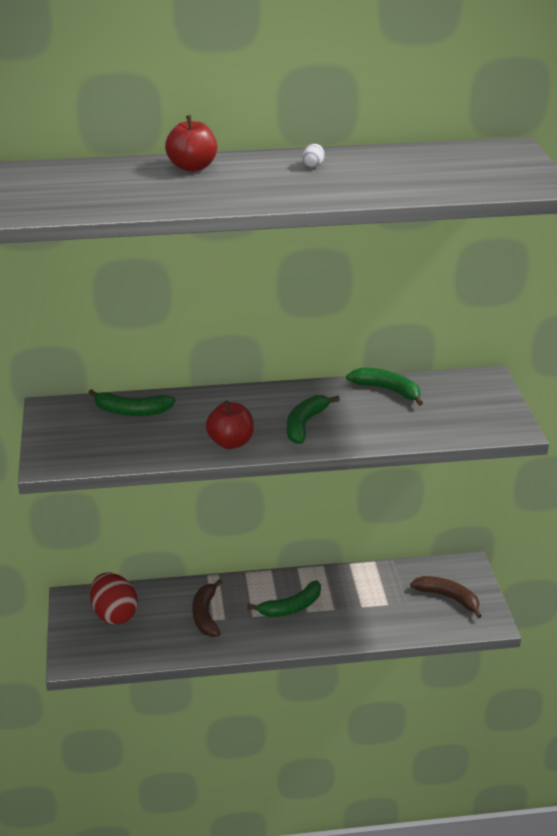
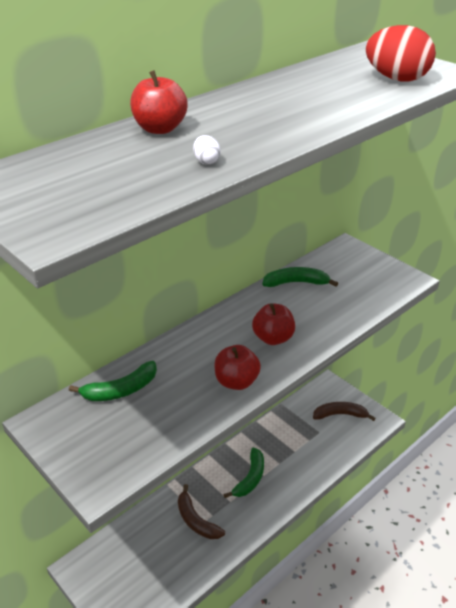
camera: 35 degrees left, 5 degrees up
red egg [90,573,138,624] -> red egg moved to [366,25,436,81]
green banana [287,395,340,444] -> red apple [252,303,295,345]
white egg [302,144,325,168] -> white egg moved to [193,135,221,165]

